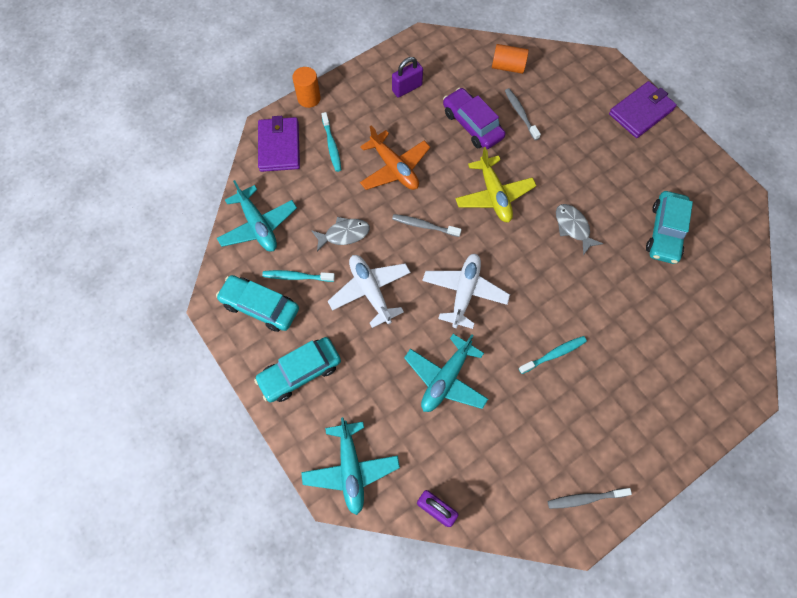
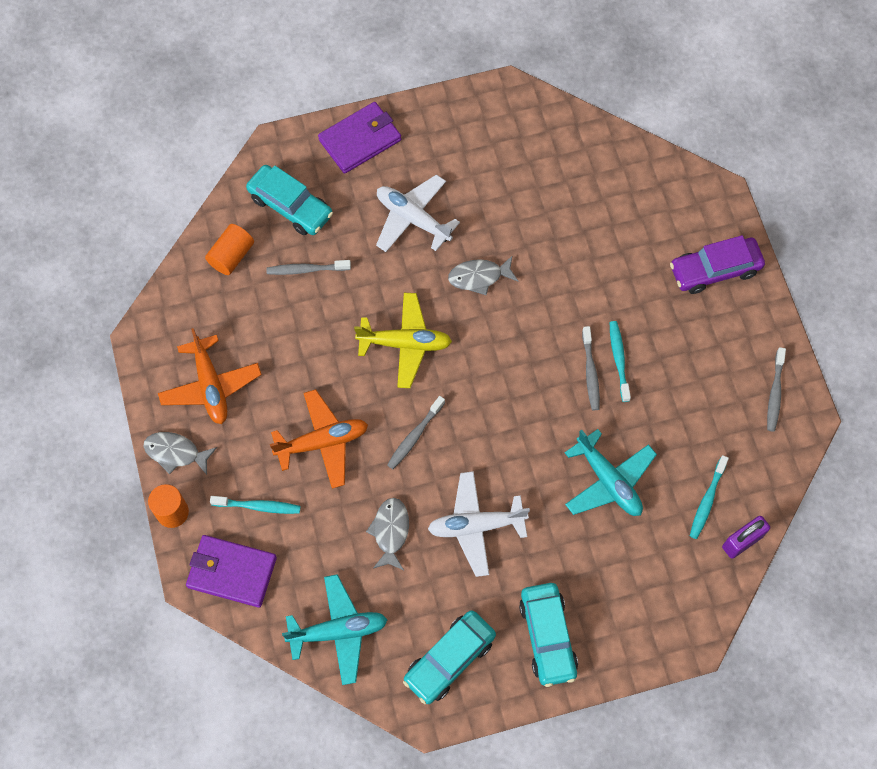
camera: 70 degrees left, 0 degrees up
turquoise toothbrush [262,270,335,282] -> turquoise toothbrush moved to [690,455,729,539]
turquoise plane [301,417,400,515] -> none
purple padlock [392,57,423,98] -> orange plane [158,328,262,424]
white plane [422,254,510,329] -> white plane moved to [376,175,460,252]
purple car [443,88,505,149] -> purple car moved to [670,235,765,294]
purple wallet [609,81,677,138] -> purple wallet turned 75 degrees clockwise [318,102,401,174]
turquoise car [646,191,693,264] -> turquoise car moved to [246,165,333,235]
none -> grey fish [143,432,217,475]
none -> grey toothbrush [582,326,600,410]

